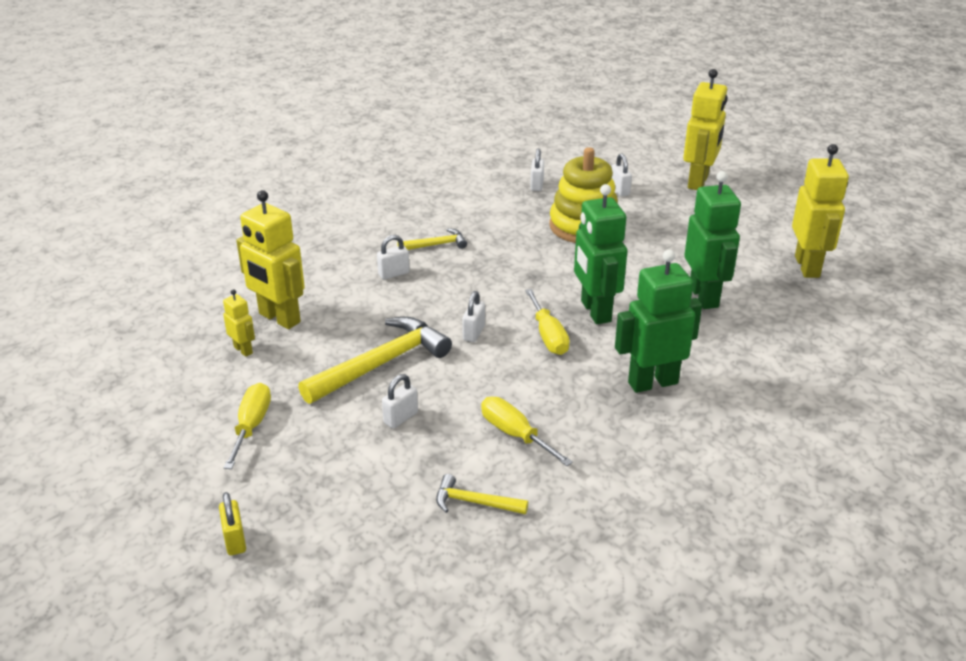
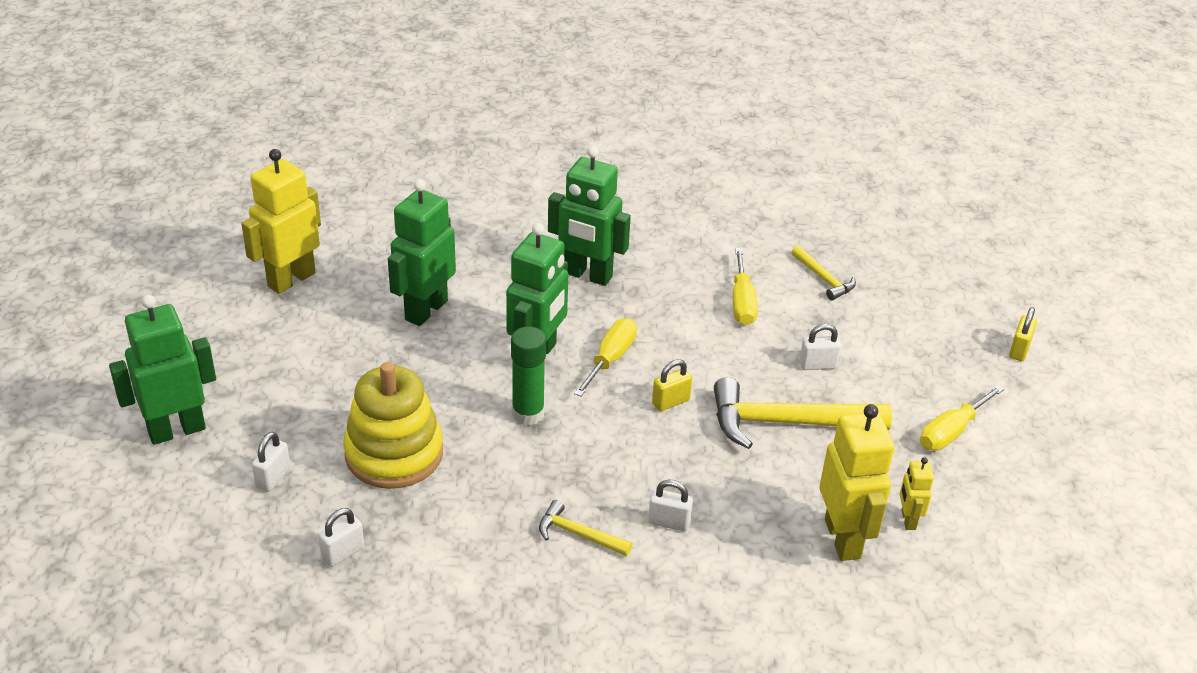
camera: 140 degrees left, 5 degrees up
white padlock [462,291,485,342] -> yellow padlock [652,359,692,411]
yellow robot [683,69,728,190] -> green robot [109,295,216,445]
none -> green glue stick [511,326,546,425]

